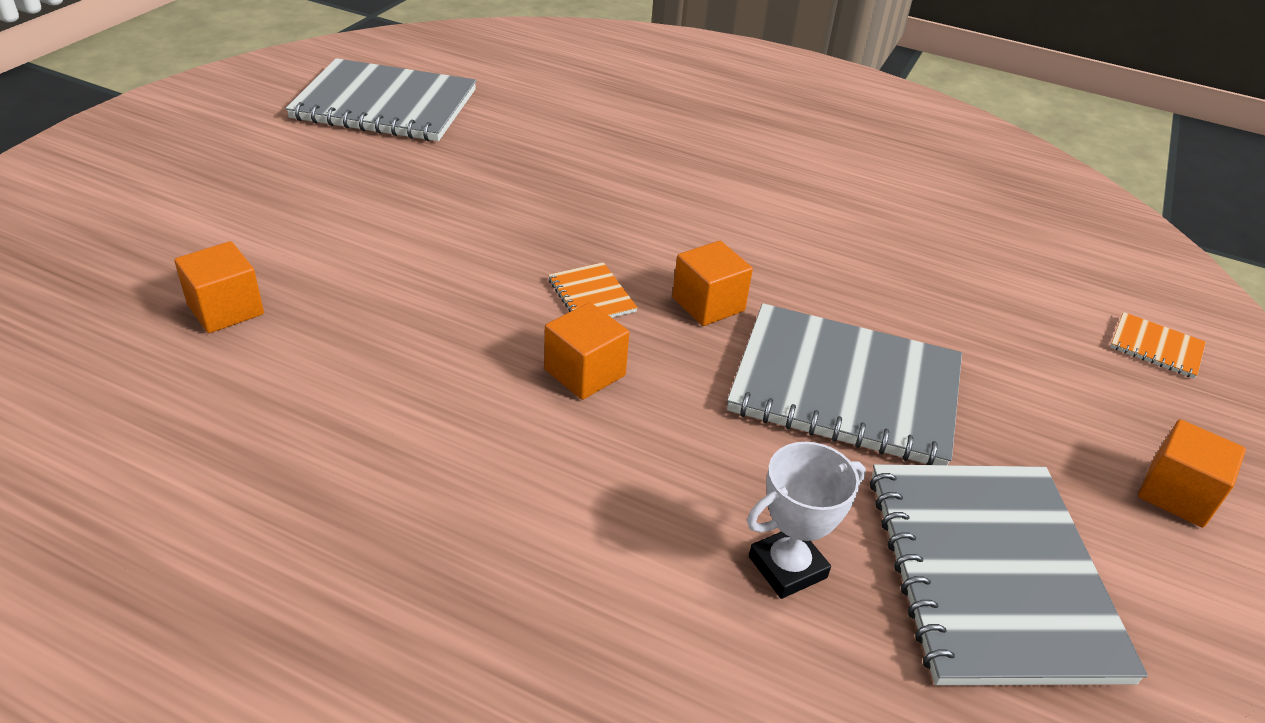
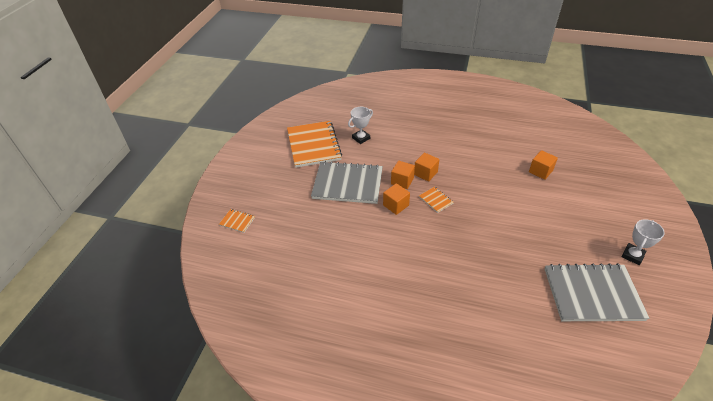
camera: 175 degrees right, 5 degrees up
grey notebook [870,464,1148,685] -> orange notebook [287,121,342,168]
orange cube [1138,419,1246,528] -> orange cube moved to [391,161,415,189]
none -> white trophy [622,219,665,265]

